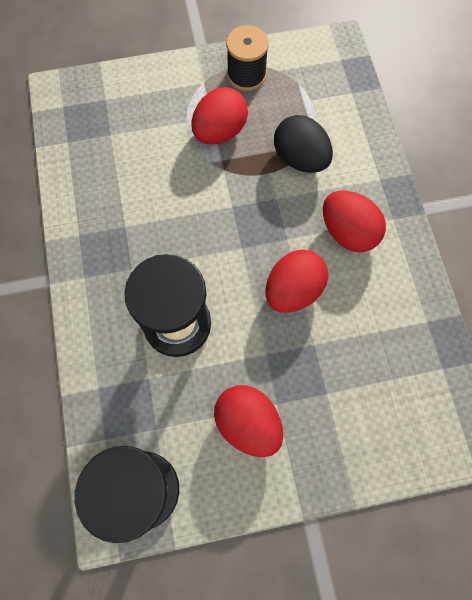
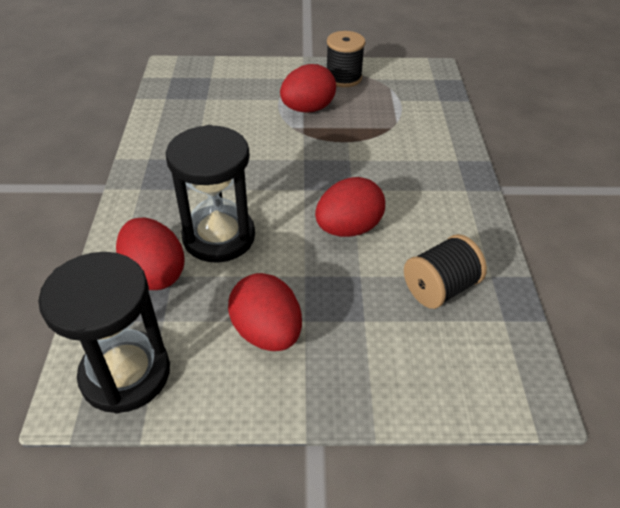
camera: 10 degrees right, 25 degrees down
black egg [274,115,333,173] -> none
red egg [323,191,386,252] -> red egg moved to [116,217,185,290]
none -> black spool [404,234,487,309]

